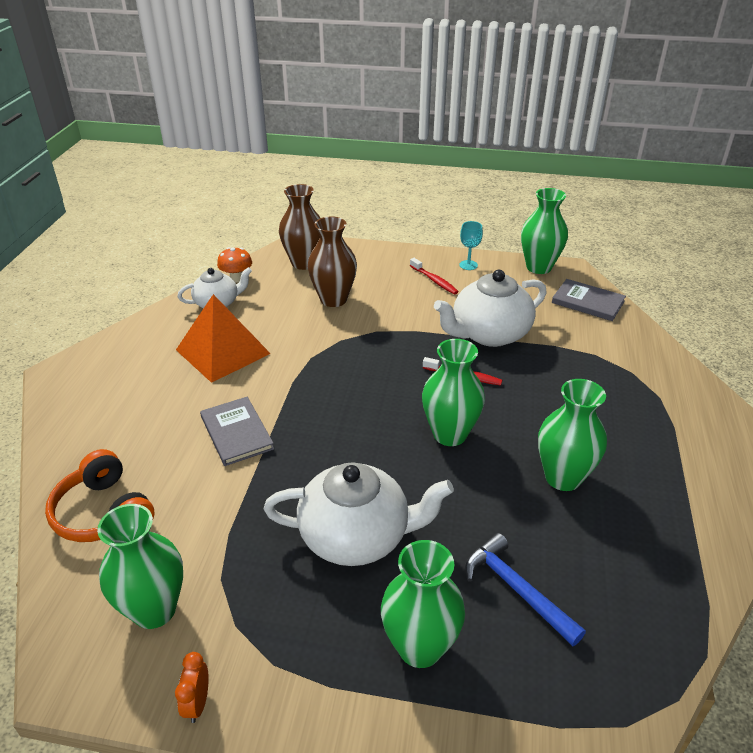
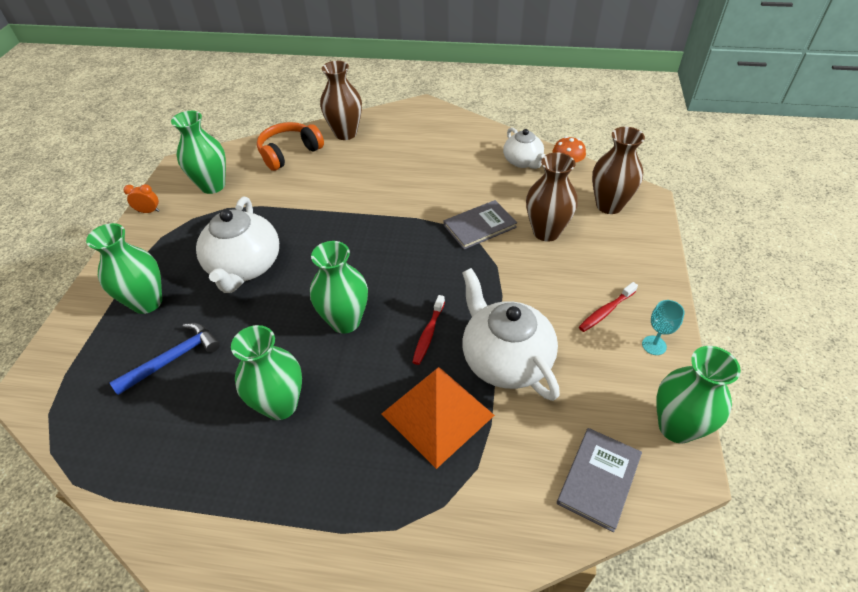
camera: 90 degrees right, 10 degrees up
orange pyramid [176,294,271,383] -> orange pyramid moved to [382,367,495,469]
grey book [200,397,274,466] -> grey book moved to [444,200,517,250]
none -> brown vase [320,61,362,140]

